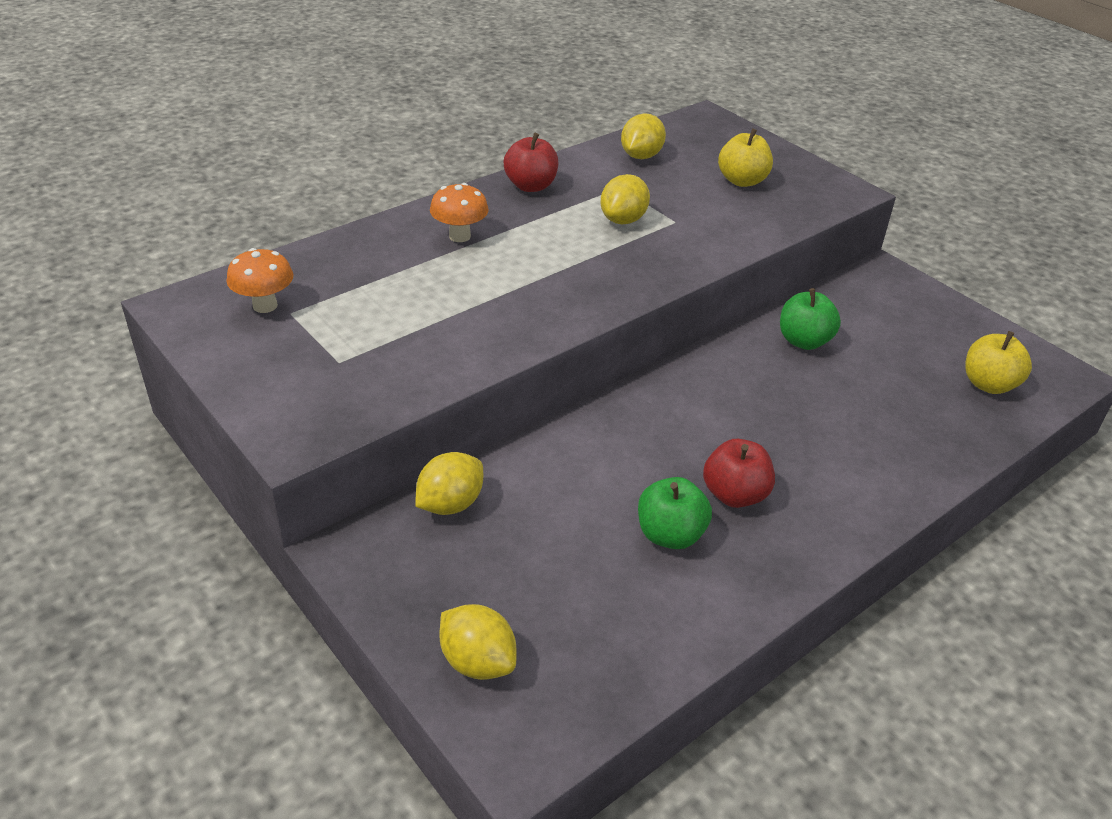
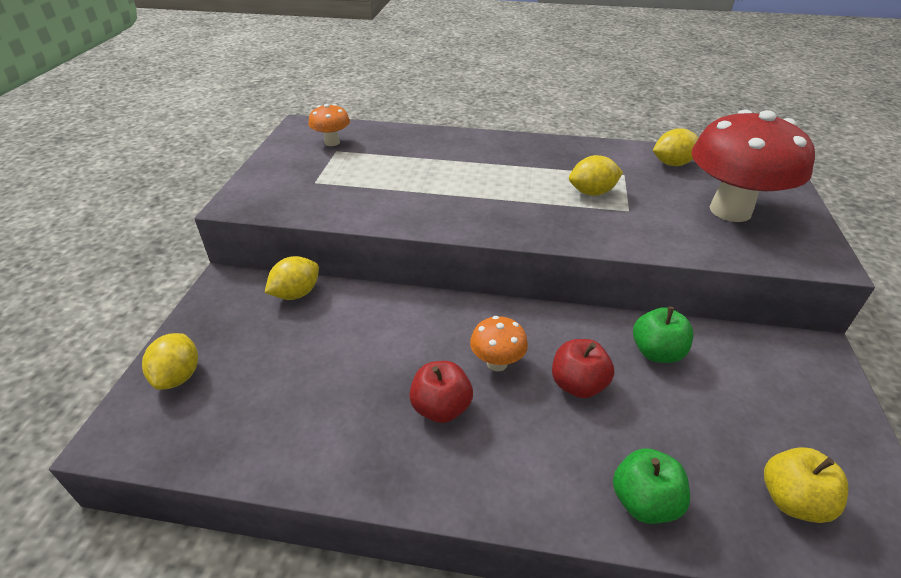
camera: 50 degrees right, 0 degrees up
yellow lemon [415,452,483,515] -> yellow lemon turned 45 degrees counterclockwise [265,256,319,300]
orange mushroom [430,183,489,242] -> orange mushroom moved to [470,316,528,371]
red apple [504,133,558,192] -> red apple moved to [552,339,614,398]
green apple [638,477,712,549] -> green apple moved to [613,448,690,524]
yellow apple [718,128,773,187] -> red mushroom [691,109,815,222]

